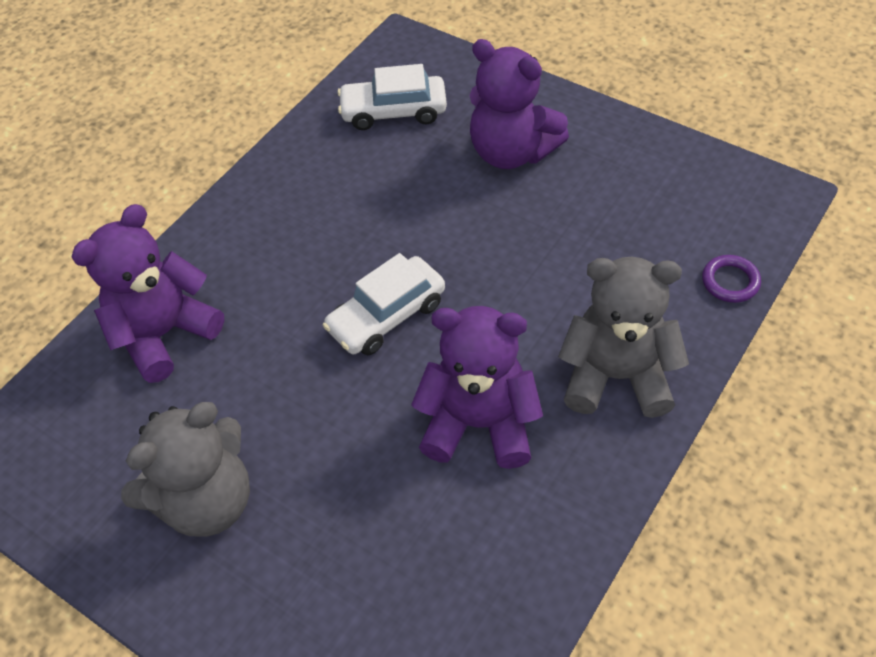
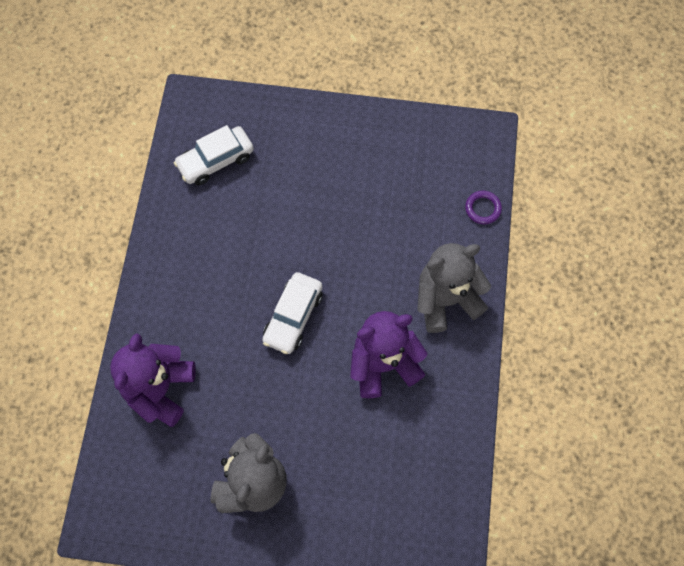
camera: 30 degrees left, 15 degrees up
purple teddy bear [469,39,569,169] -> none

